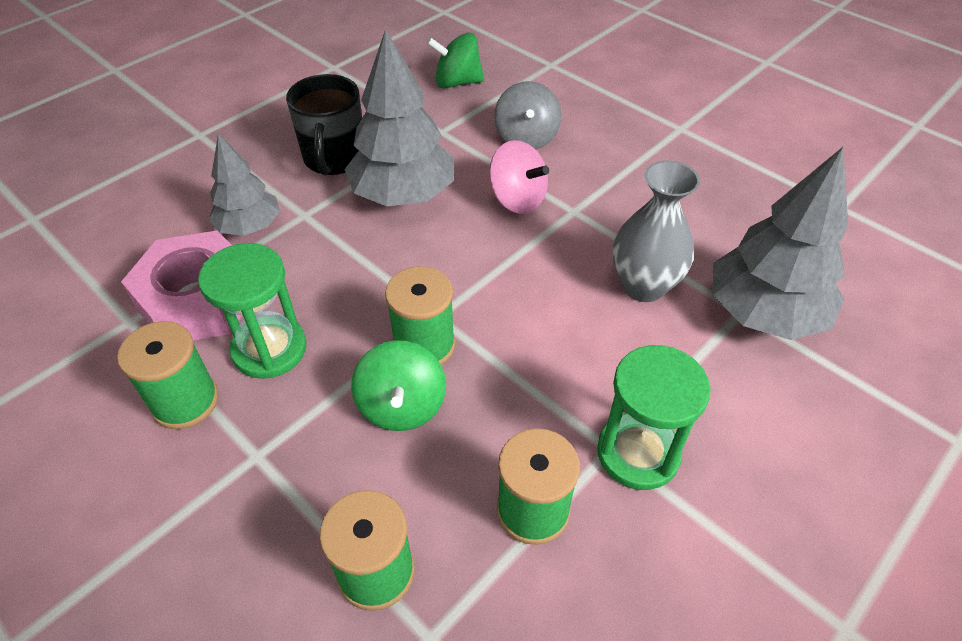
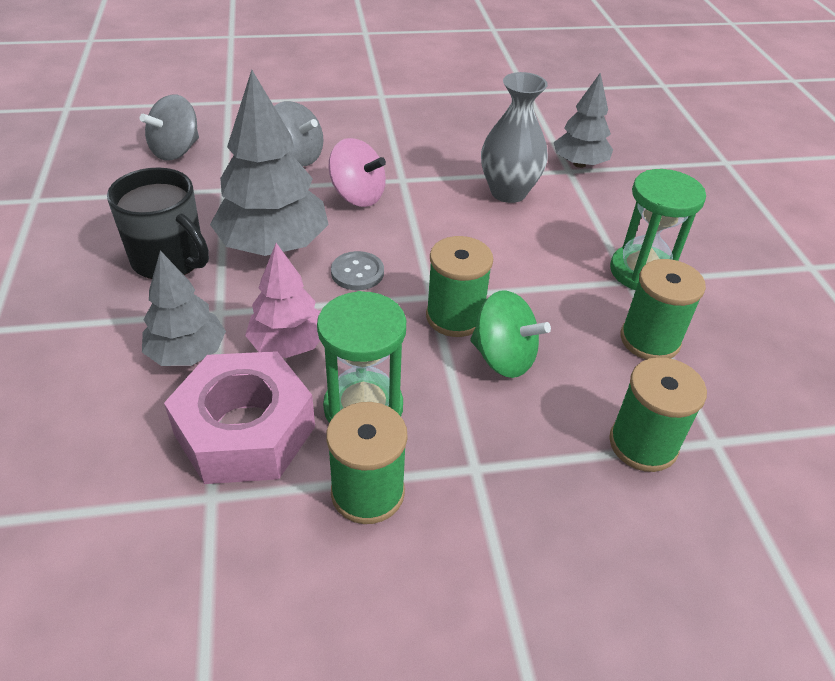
camera: 55 degrees left, 5 degrees down
green spinning top [427,32,484,89] -> grey spinning top [140,95,199,161]
pink spinning top [489,140,549,214] -> pink spinning top turned 45 degrees clockwise [329,138,386,207]
grey tree [713,147,848,340] -> grey tree [554,73,613,168], size x0.61
none -> pink tree [245,243,321,358]
none -> grey button [331,251,384,290]

